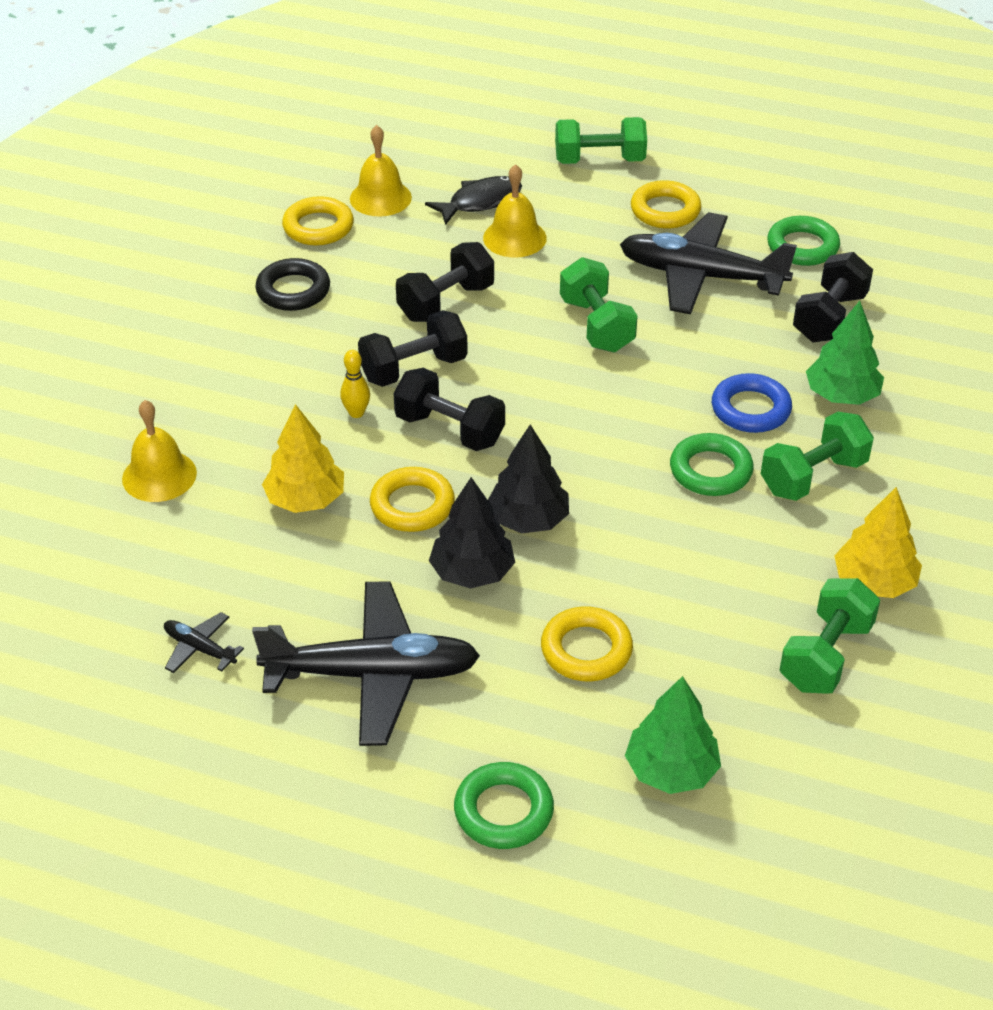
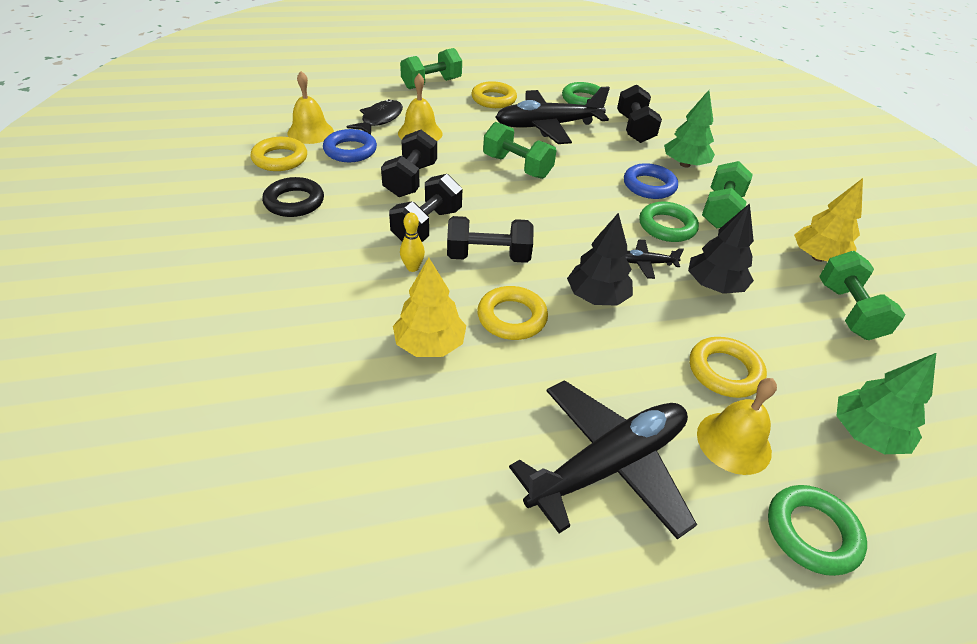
camera: 35 degrees left, 0 degrees up
yellow bell [122,400,197,502] -> yellow bell moved to [697,378,777,475]
black plane [164,612,244,673] -> black plane moved to [625,240,684,279]
black tree [429,477,515,589] -> black tree moved to [688,203,754,294]
none -> blue ring [323,129,377,162]

